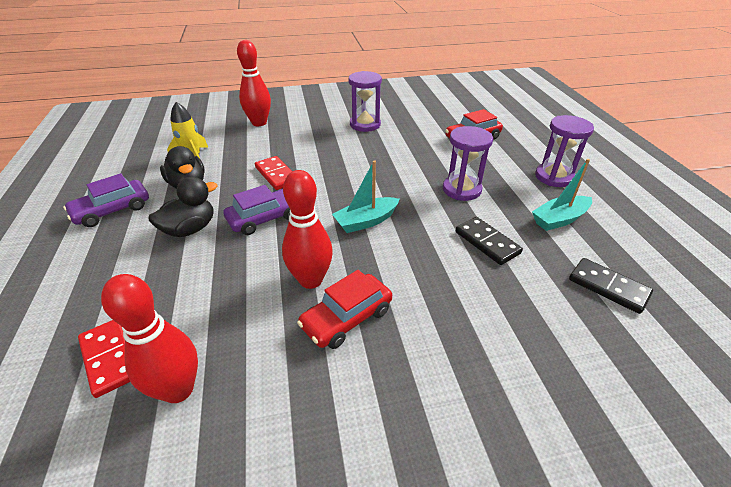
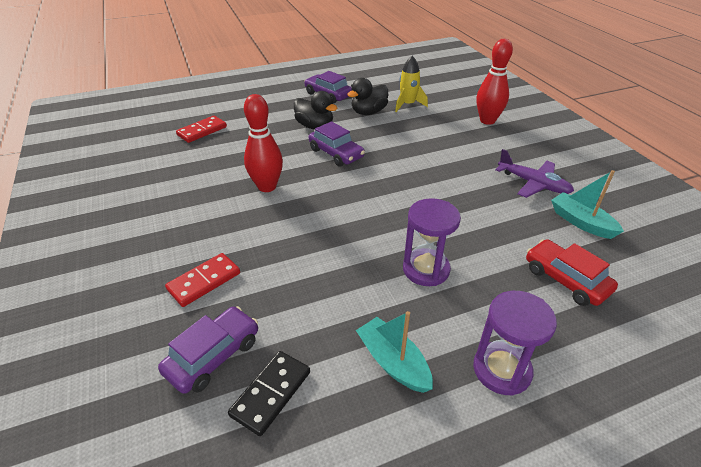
camera: 80 degrees right, 0 degrees up
red bowling pin [101,274,198,403] -> none
red domino [255,156,292,190] -> red domino moved to [165,253,240,307]
red car [297,270,392,349] -> none
turquoise boat [332,160,400,233] -> turquoise boat moved to [551,170,624,239]
purple hourglass [349,71,382,132] -> purple plane [495,149,574,198]
black domino [456,217,523,265] -> none
none -> purple car [158,306,258,394]

